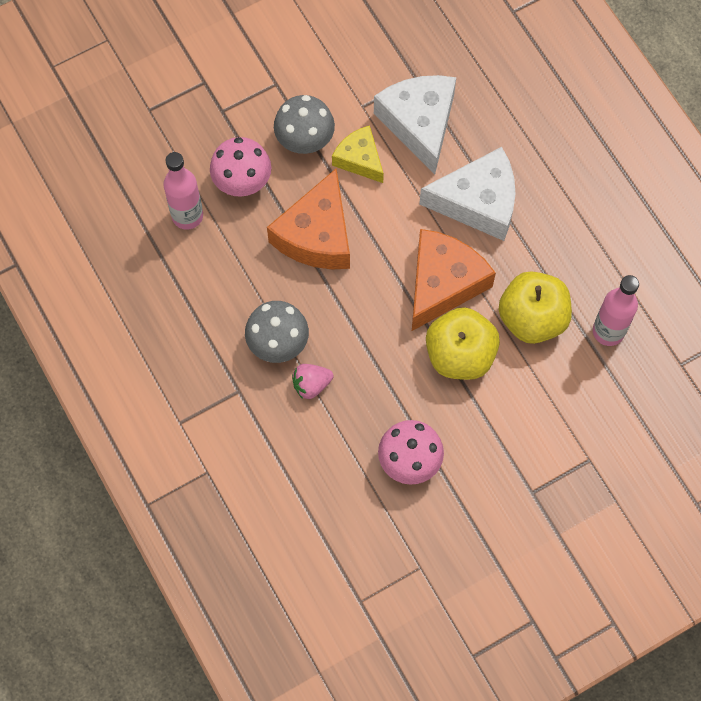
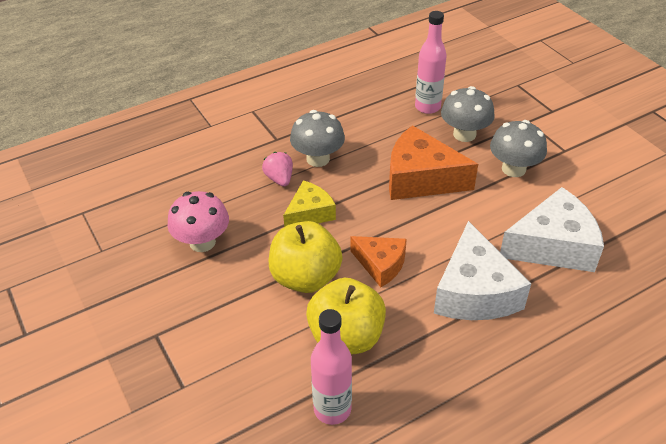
camera: 90 degrees right, 25 degrees down
pink mushroom [210,137,271,197] -> grey mushroom [441,86,495,142]
yellow cheese [332,125,384,183] -> yellow cheese moved to [283,180,336,227]
orange cheese [412,229,496,331] -> orange cheese [351,236,407,287], size x0.60

